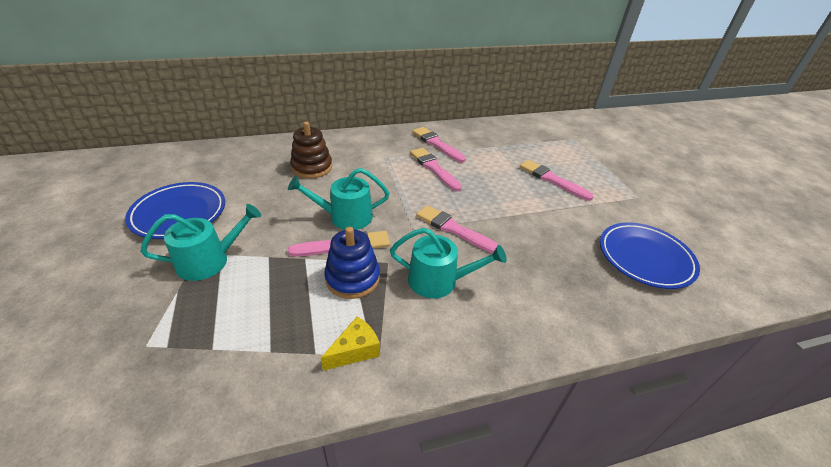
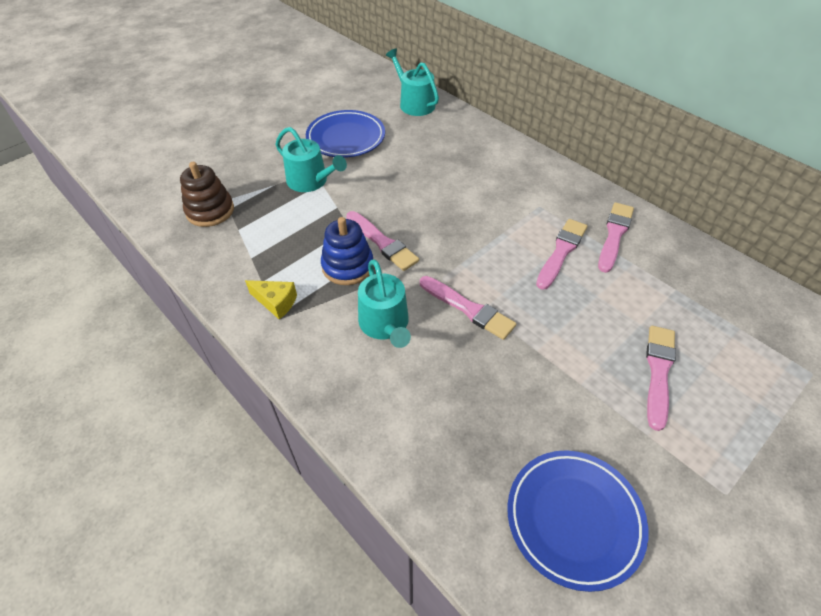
camera: 65 degrees right, 10 degrees up
turquoise watering can [288,168,390,230] -> turquoise watering can moved to [386,49,439,116]
brown stacking toy [290,121,332,179] -> brown stacking toy moved to [180,162,234,227]
pink brush [416,205,499,253] -> pink brush turned 120 degrees clockwise [420,276,516,340]

